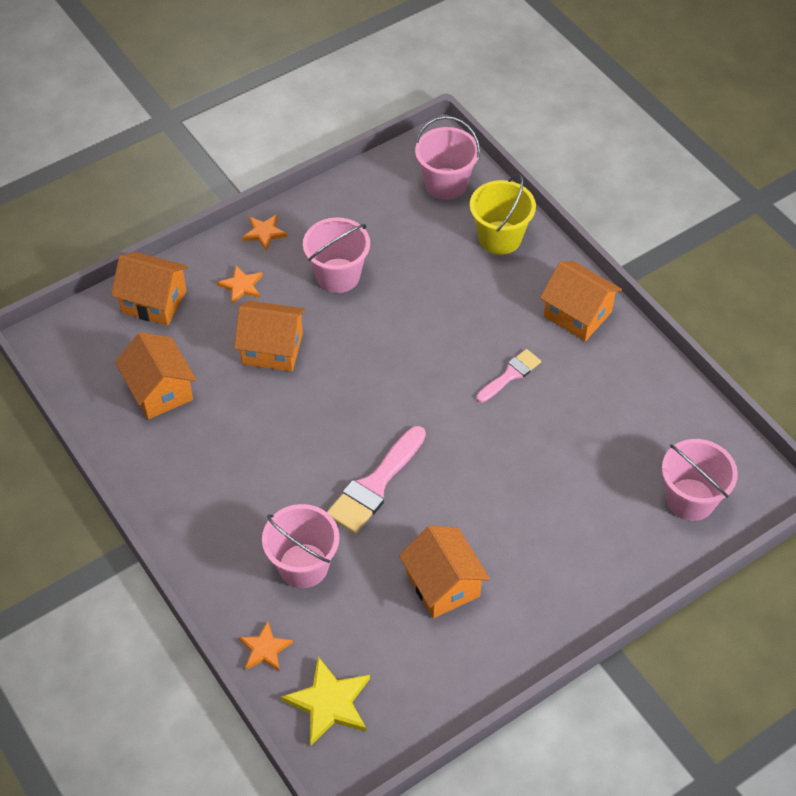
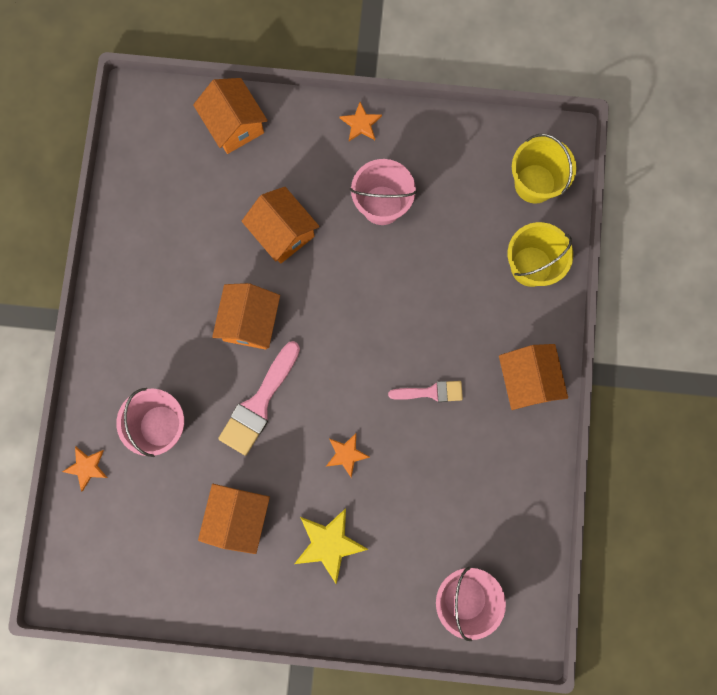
camera: 40 degrees right, 25 degrees up
orange house [115,332,196,419] -> orange house moved to [212,283,280,350]
orange star [217,265,263,304] -> orange star moved to [326,433,370,478]
yellow star [281,657,370,745] -> yellow star moved to [294,508,368,584]
pink brush [327,426,426,534] -> pink brush turned 45 degrees counterclockwise [218,341,300,455]
pink bucket [415,116,480,200] -> yellow bucket [512,134,576,203]

